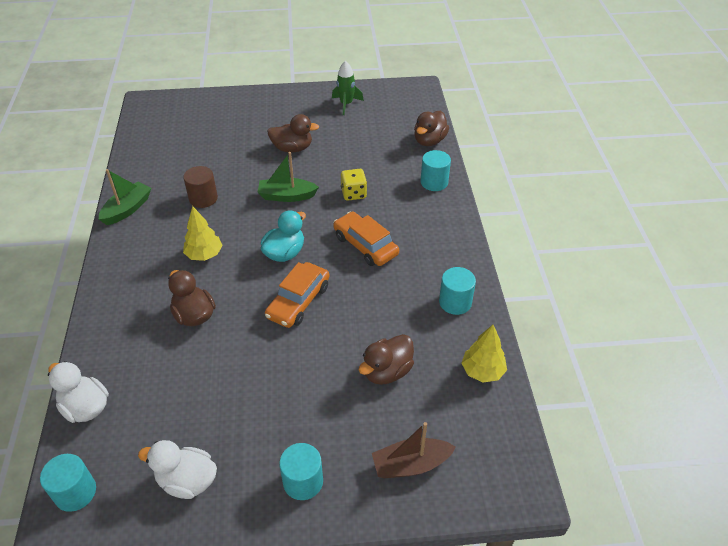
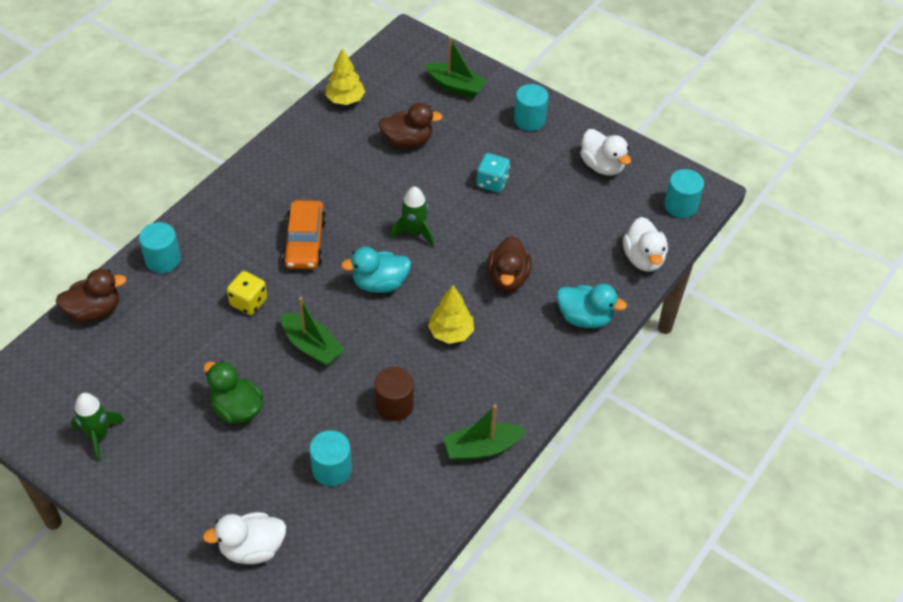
camera: 140 degrees left, 5 degrees up
orange car [265,262,330,328] -> green rocket [390,186,434,247]
brown duck [267,114,319,152] -> green duck [203,361,263,424]
brown boat [372,422,456,478] -> green boat [424,37,487,98]
turquoise cylinder [439,267,476,315] -> turquoise cylinder moved to [309,430,352,486]
none -> white duck [203,512,286,564]
none -> turquoise dice [476,153,510,193]
none -> turquoise duck [557,284,627,328]

